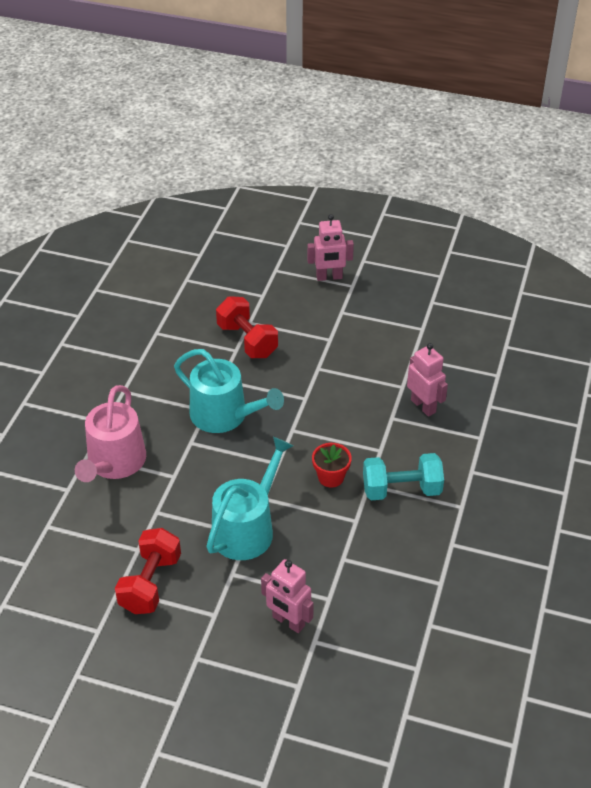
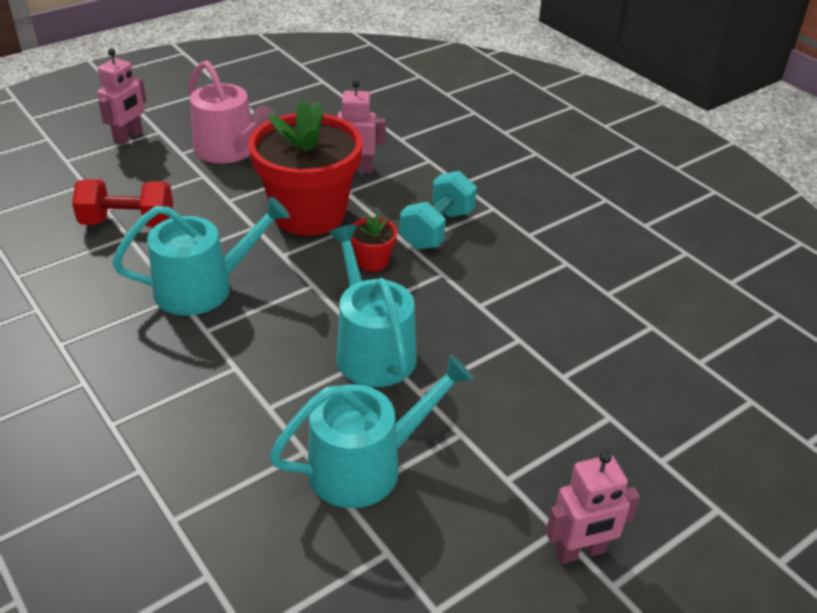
camera: 55 degrees left, 5 degrees down
pink watering can [75,385,146,482] -> pink watering can moved to [188,60,275,163]
red dumbbell [115,528,181,614] -> turquoise watering can [269,354,474,508]
pink robot [261,559,314,633] -> pink robot moved to [546,451,640,564]
none -> red flower pot [248,100,363,236]

